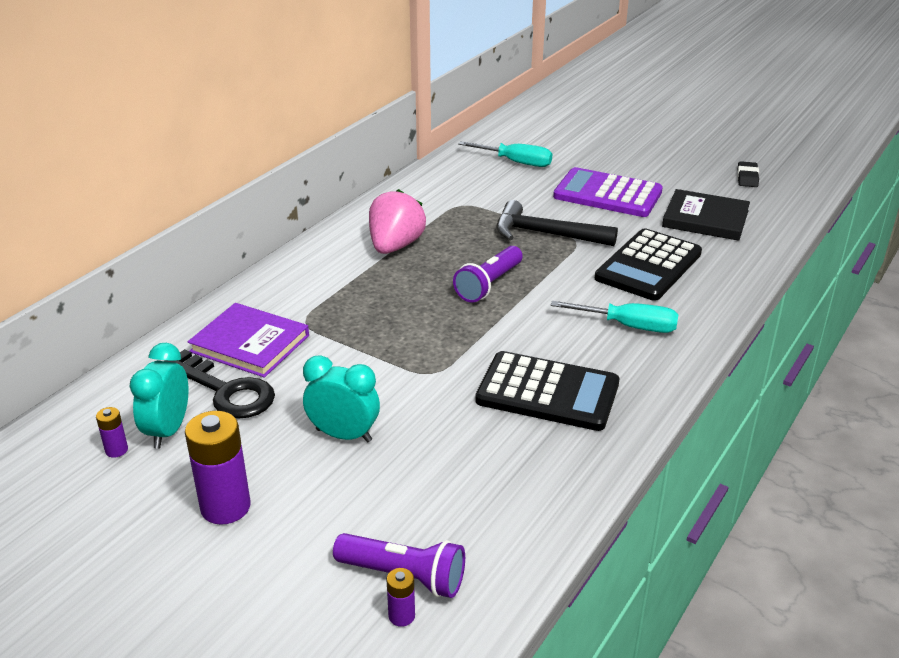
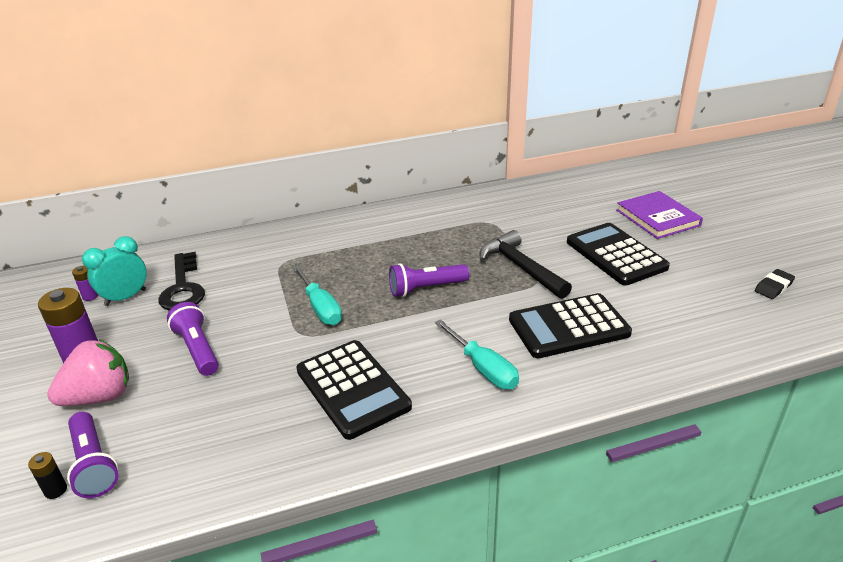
camera: 40 degrees right, 0 degrees up
purple book [188,303,309,378] -> purple book moved to [616,191,703,239]
turquoise clock [303,355,380,442] -> purple flashlight [167,302,219,376]
pink strawberry [369,189,426,254] -> pink strawberry moved to [47,339,129,406]
purple battery [387,568,415,627] -> black battery [28,452,67,499]
turquoise screwdriver [458,141,552,167] -> turquoise screwdriver moved to [293,265,342,325]
purple calculator [553,167,663,217] -> black calculator [567,223,670,285]
black book [662,189,750,241] -> none

